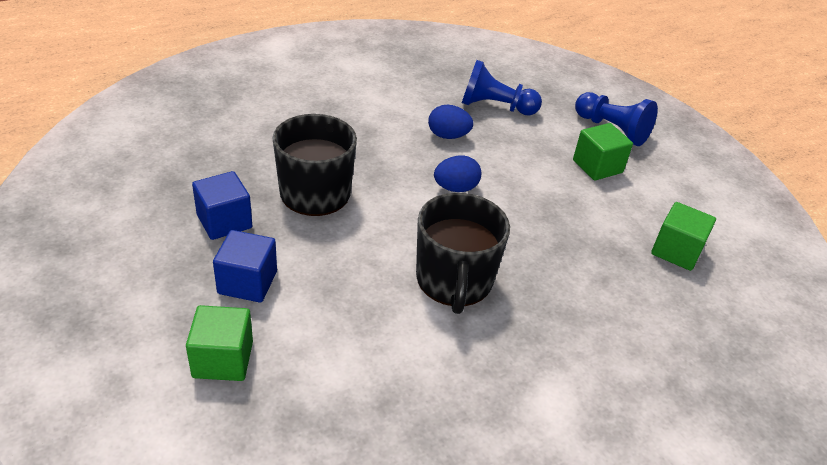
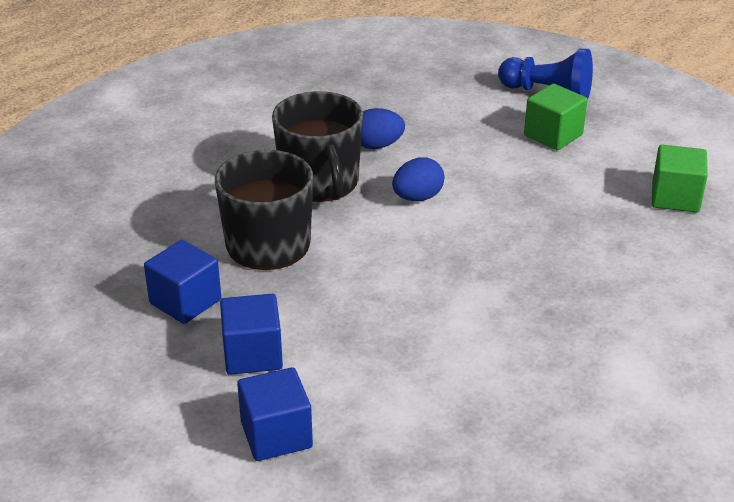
camera: 15 degrees left, 5 degrees down
green cube [186,305,253,381] -> blue cube [237,367,313,461]
black mug [416,193,510,314] -> black mug moved to [272,91,363,202]
blue pawn [462,60,542,116] -> none

